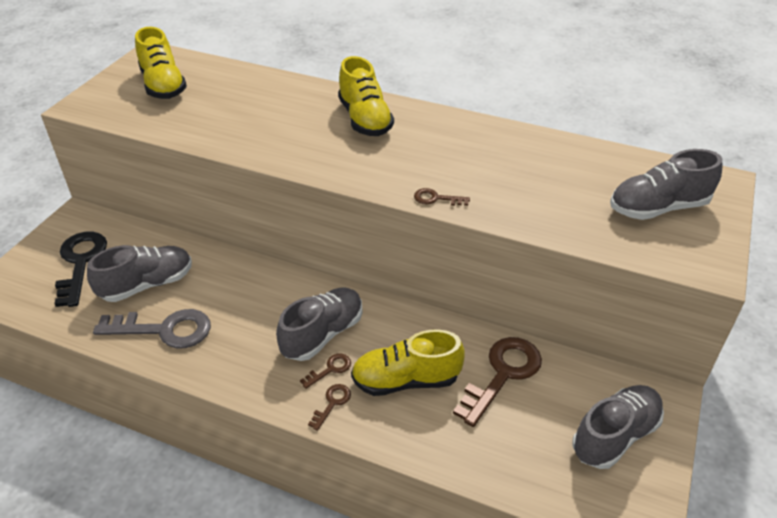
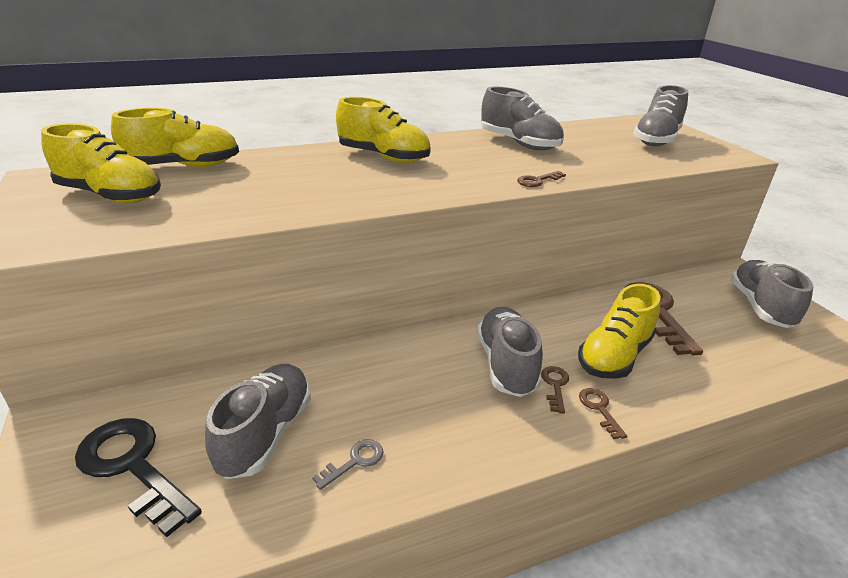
camera: 45 degrees left, 10 degrees down
grey key [93,309,211,348] -> grey key [312,439,383,490], size x0.46
none -> yellow shoe [111,108,239,167]
none -> grey shoe [481,86,564,150]

